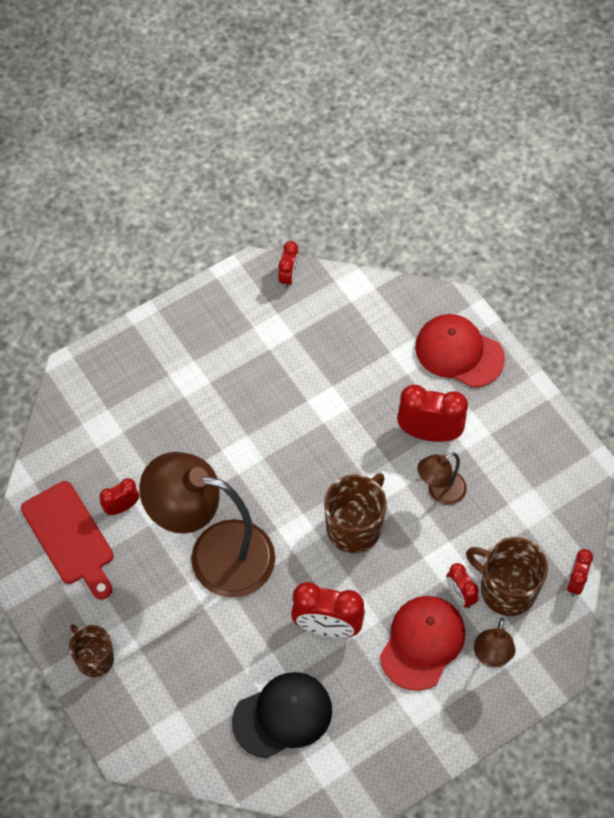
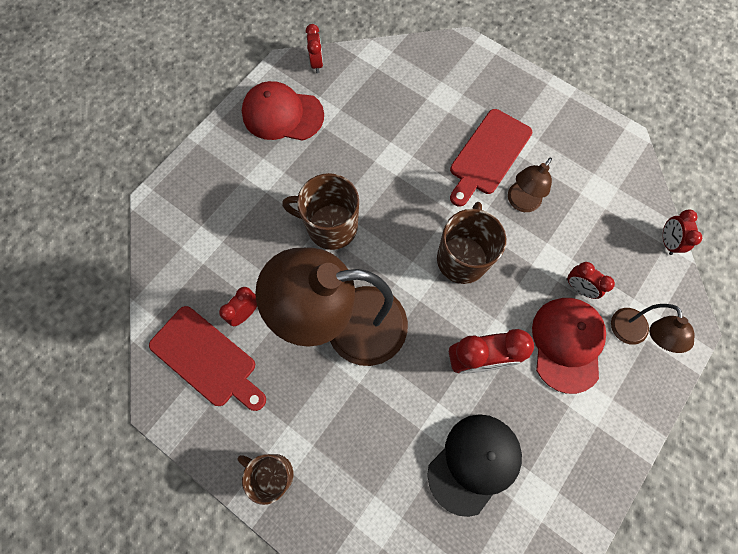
camera: 20 degrees left, 10 degrees up
red clock [397,385,468,442] -> red cutting board [450,109,532,206]
red cap [415,314,505,388] -> red cap moved to [242,81,324,141]
brown mug [466,537,548,616] -> brown mug moved to [282,173,359,250]

